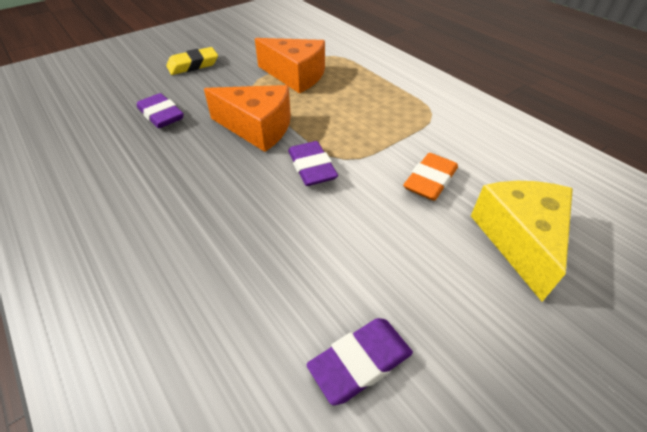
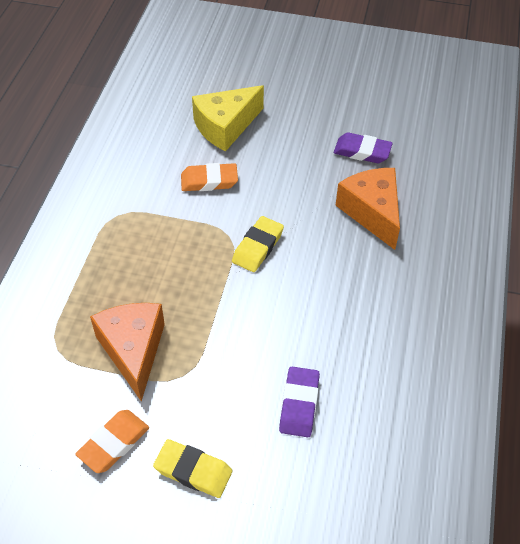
camera: 130 degrees left, 5 degrees up
orange cheese [204,85,291,152] -> orange cheese moved to [335,168,400,250]
purple eraser [288,141,338,186] -> yellow eraser [232,216,284,272]
none -> orange eraser [75,410,149,473]

